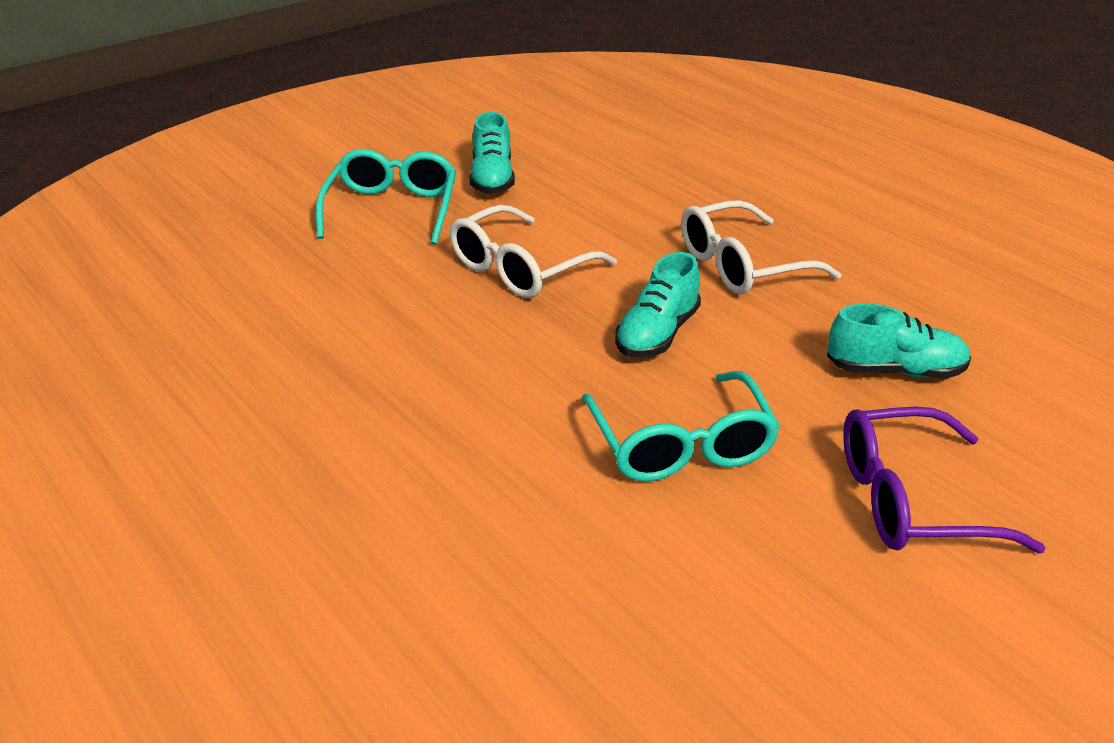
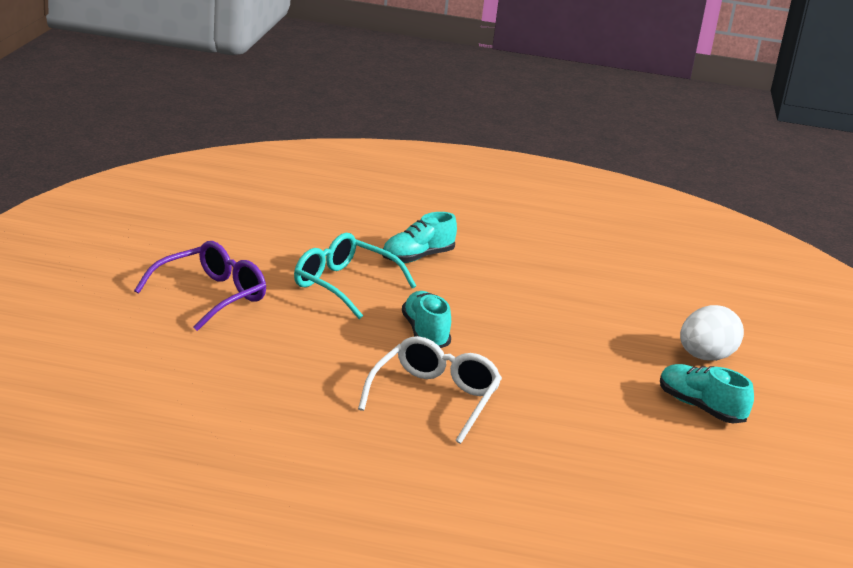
camera: 135 degrees right, 10 degrees down
turquoise glasses [316,149,456,245] -> white egg [680,305,744,361]
white glasses [450,205,617,298] -> none
turquoise shoe [827,304,971,378] -> turquoise shoe moved to [382,212,457,263]

